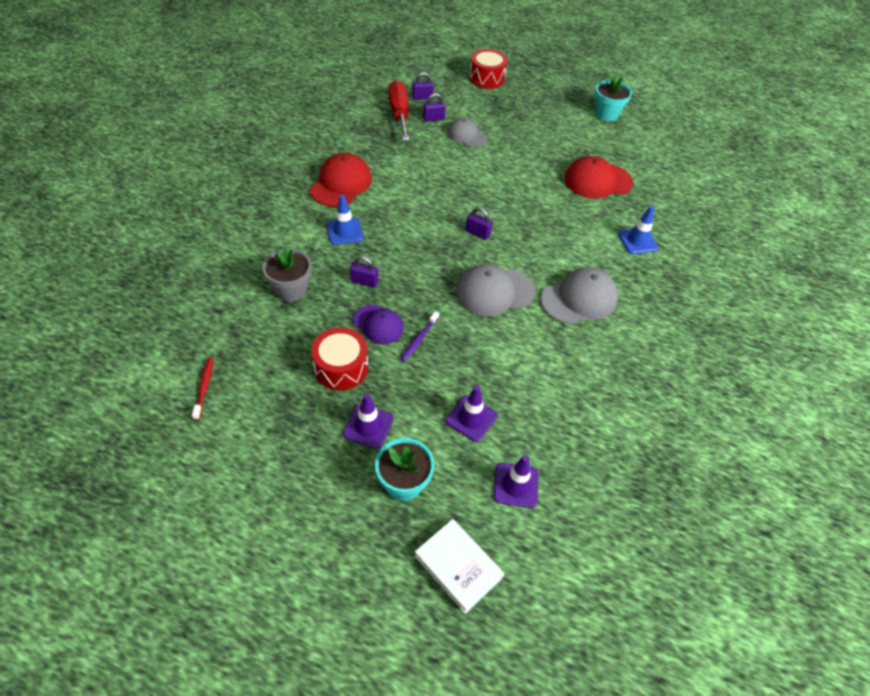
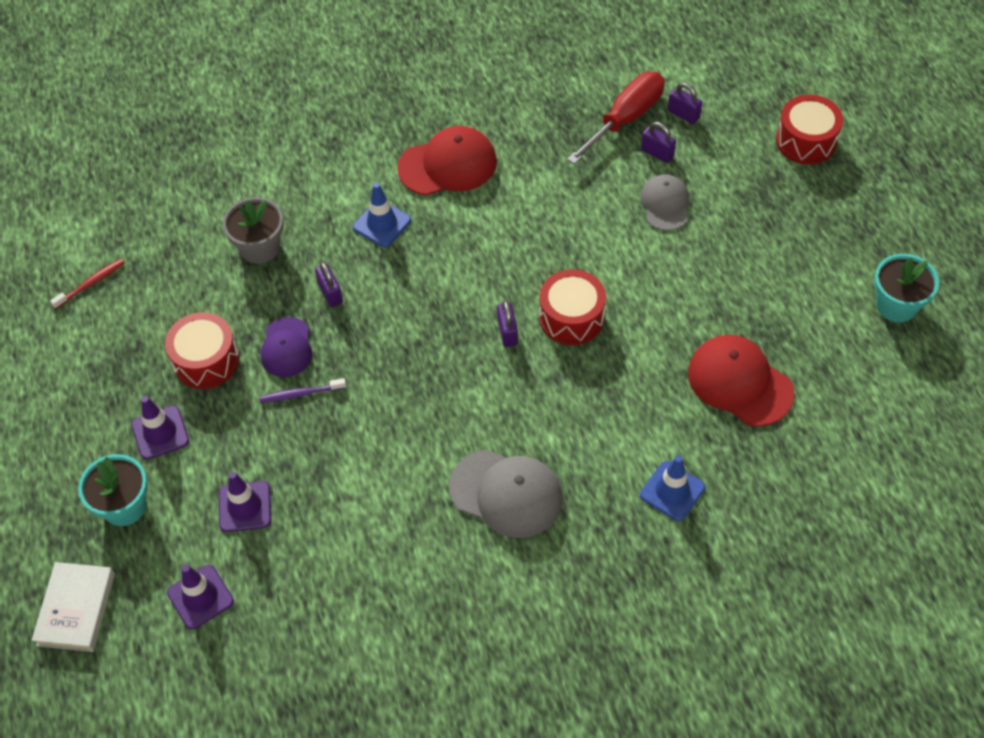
camera: 55 degrees right, 5 degrees up
grey cap [456,264,536,316] -> none
none -> red drum [539,269,606,345]

